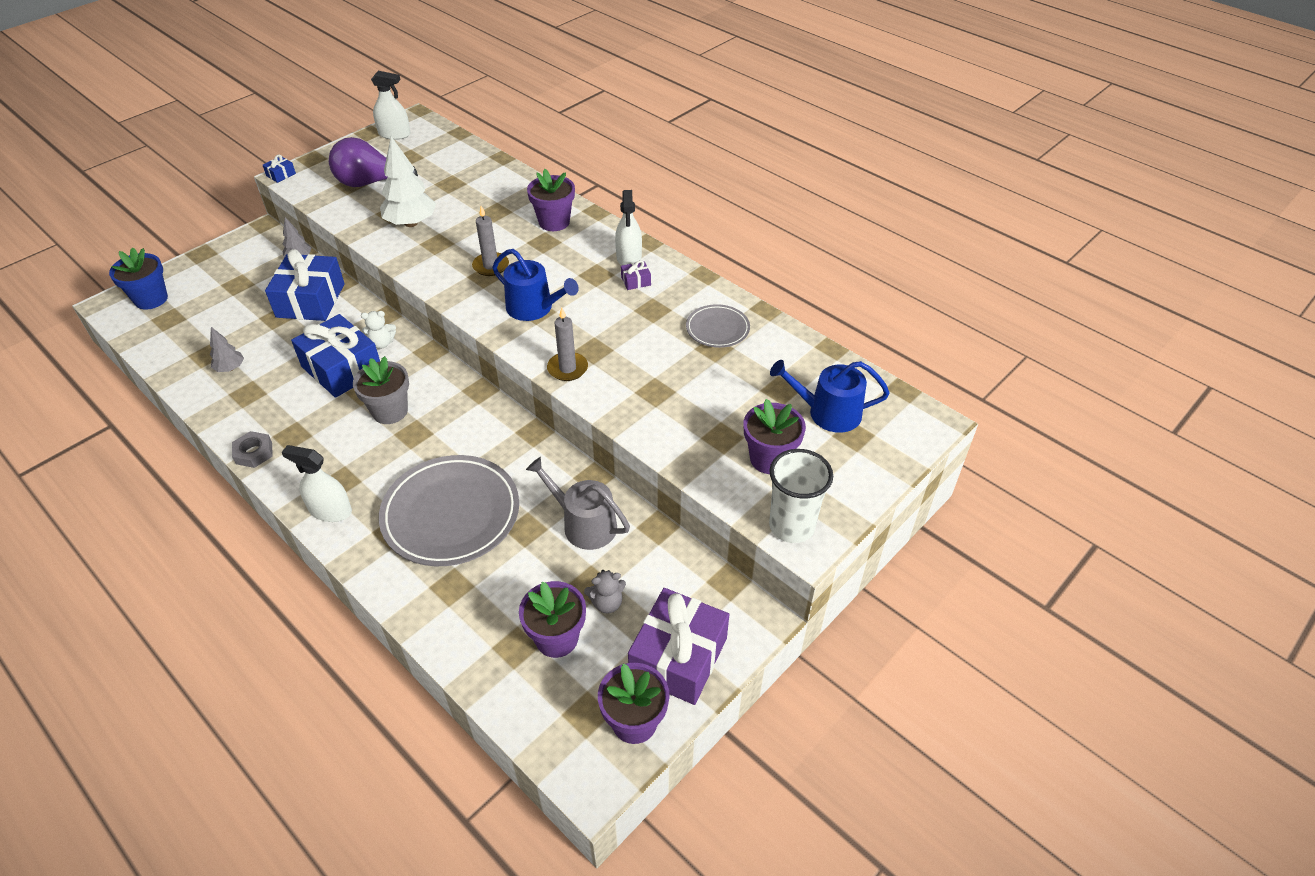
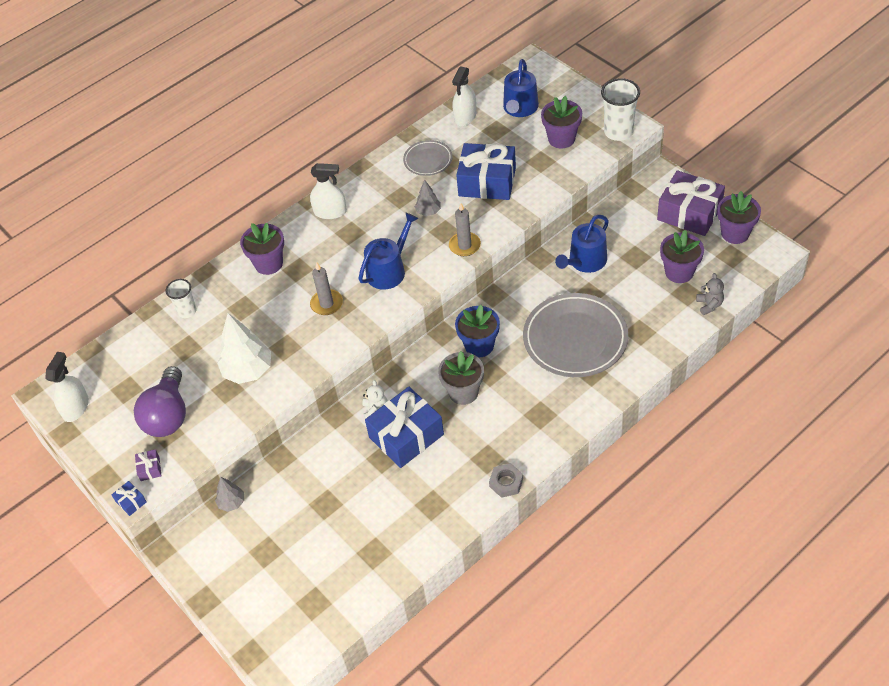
camera: 80 degrees left, 5 degrees up
blue flower pot [109,247,168,310] -> blue flower pot moved to [455,305,500,357]
grey tree [210,327,244,372] -> grey tree moved to [415,180,441,216]
blue gift [265,249,345,321] -> blue gift moved to [456,143,516,200]
white spray bottle [281,445,352,522] -> white spray bottle moved to [452,66,476,126]
grey watering can [526,457,630,550] -> blue watering can [555,215,609,273]
grey teddy bear [584,570,626,614] -> grey teddy bear moved to [696,273,724,315]
purple gift [621,260,651,290] -> purple gift moved to [135,449,162,481]
none -> white cup [166,279,197,318]

